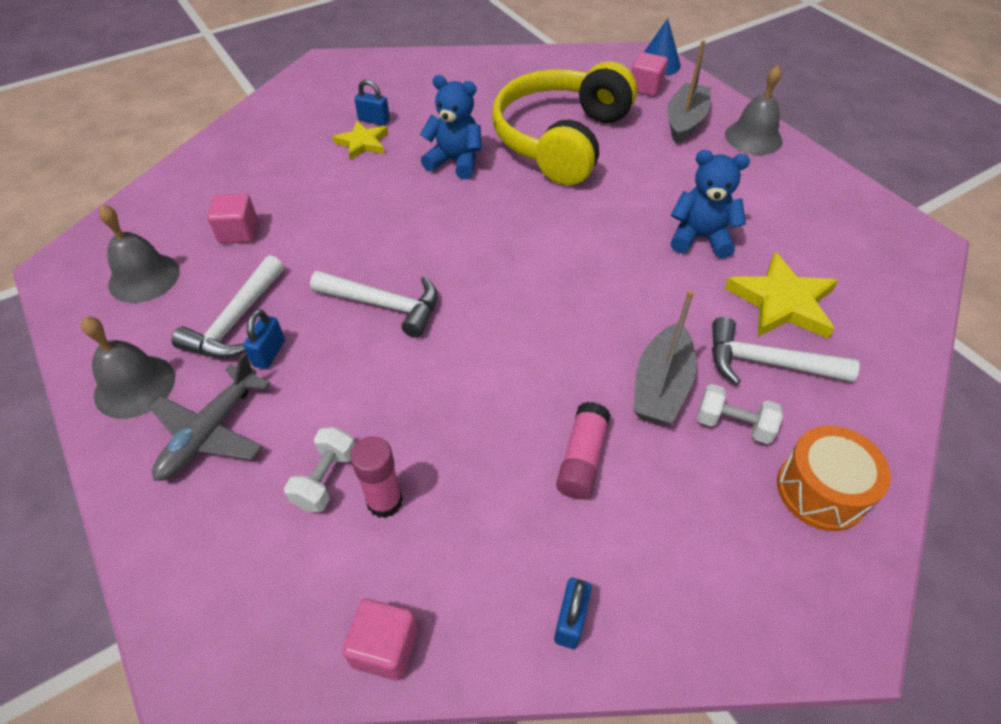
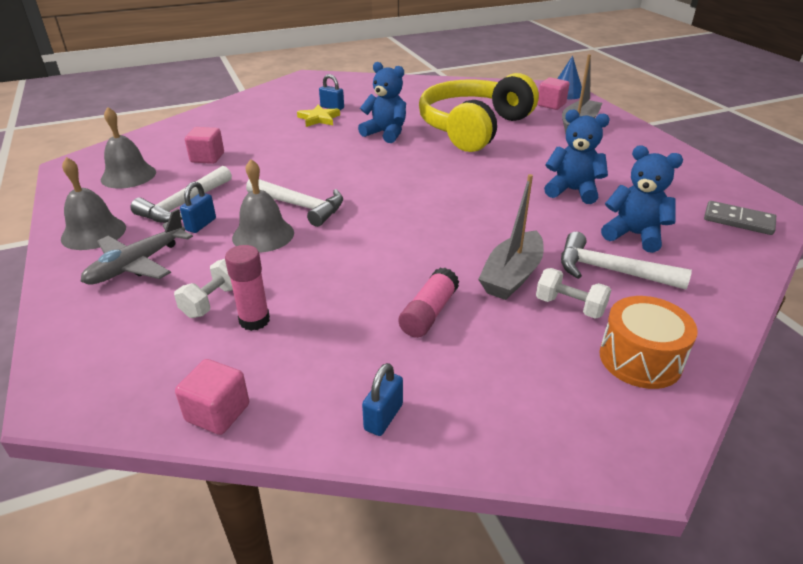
camera: 10 degrees right, 15 degrees down
grey bell [725,65,782,155] -> grey bell moved to [232,159,294,252]
yellow star [725,252,838,339] -> blue teddy bear [601,146,683,253]
none -> grey domino [704,201,776,235]

